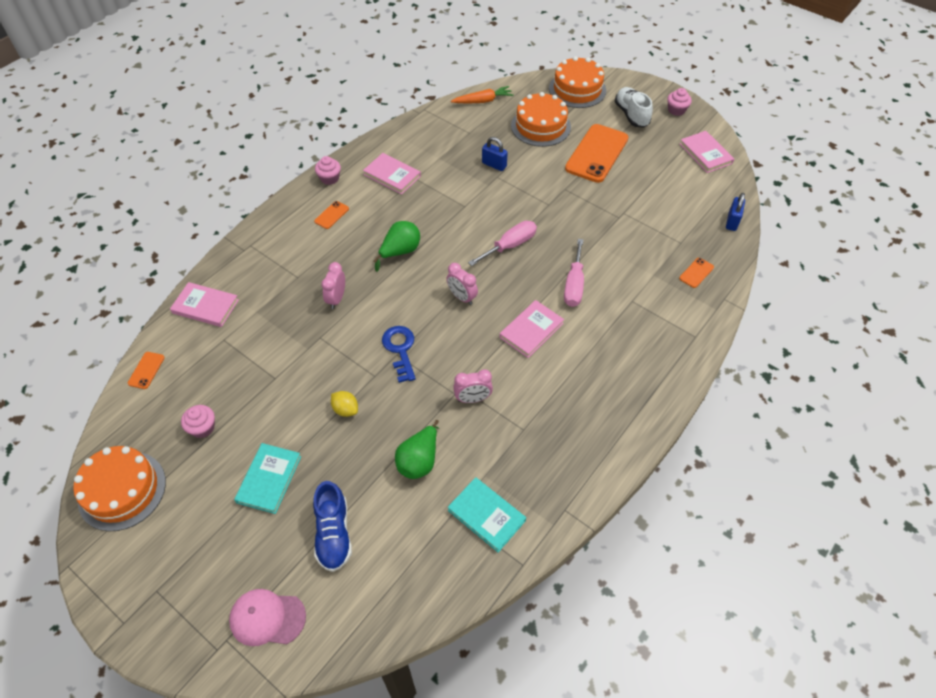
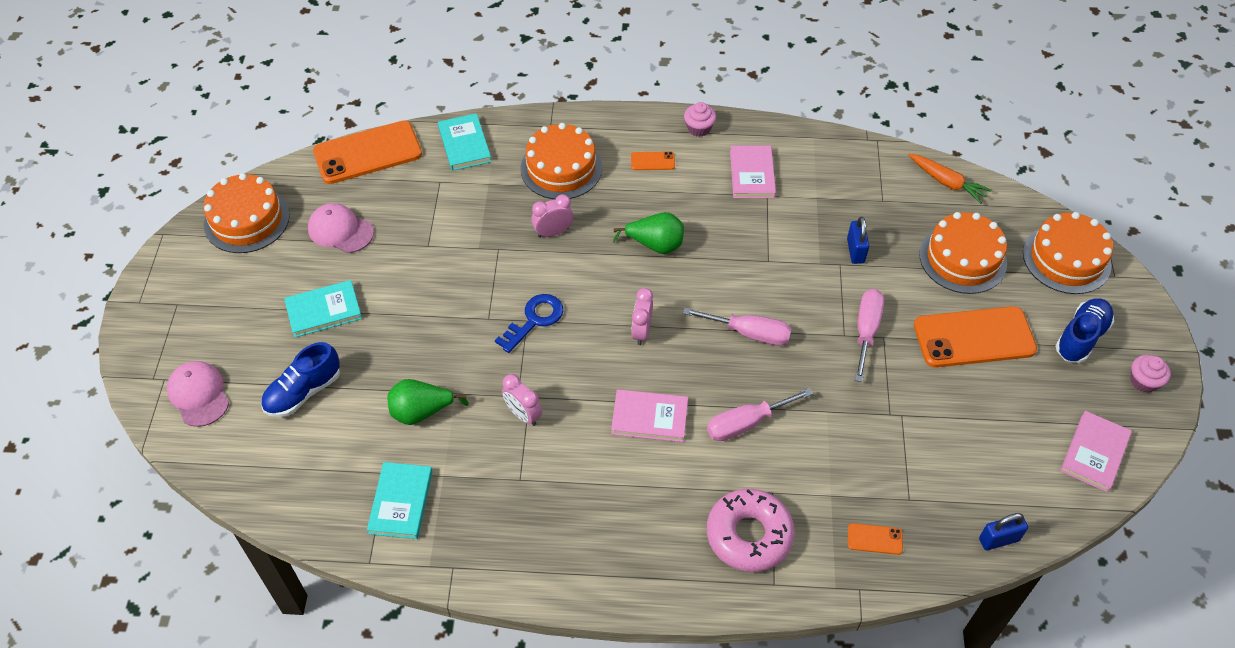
camera: 55 degrees right, 0 degrees up
orange phone [128,352,165,389] -> orange phone [313,121,422,184], size x2.34
pink book [170,282,239,327] -> turquoise book [438,113,492,171]
pink cupcake [181,405,215,438] -> pink cap [308,203,374,253]
yellow lemon [331,391,358,417] -> none
white shoe [614,87,653,128] -> blue shoe [1055,298,1114,363]
none -> orange cake [520,123,602,199]
none -> pink donut [707,489,795,572]
none -> pink screwdriver [855,289,884,382]

